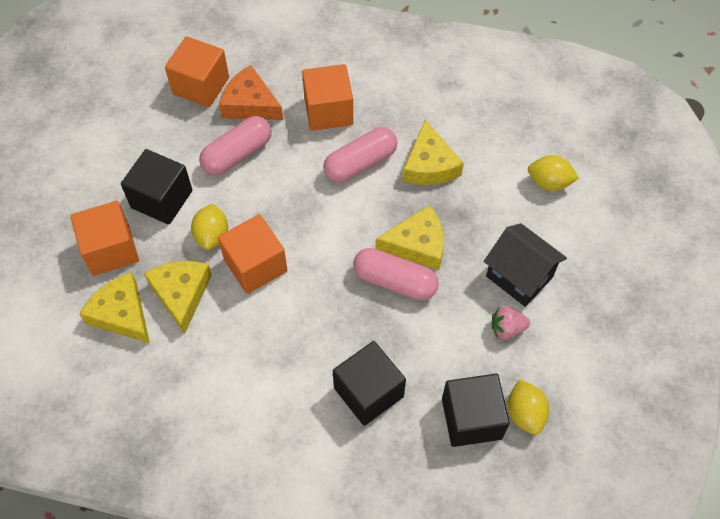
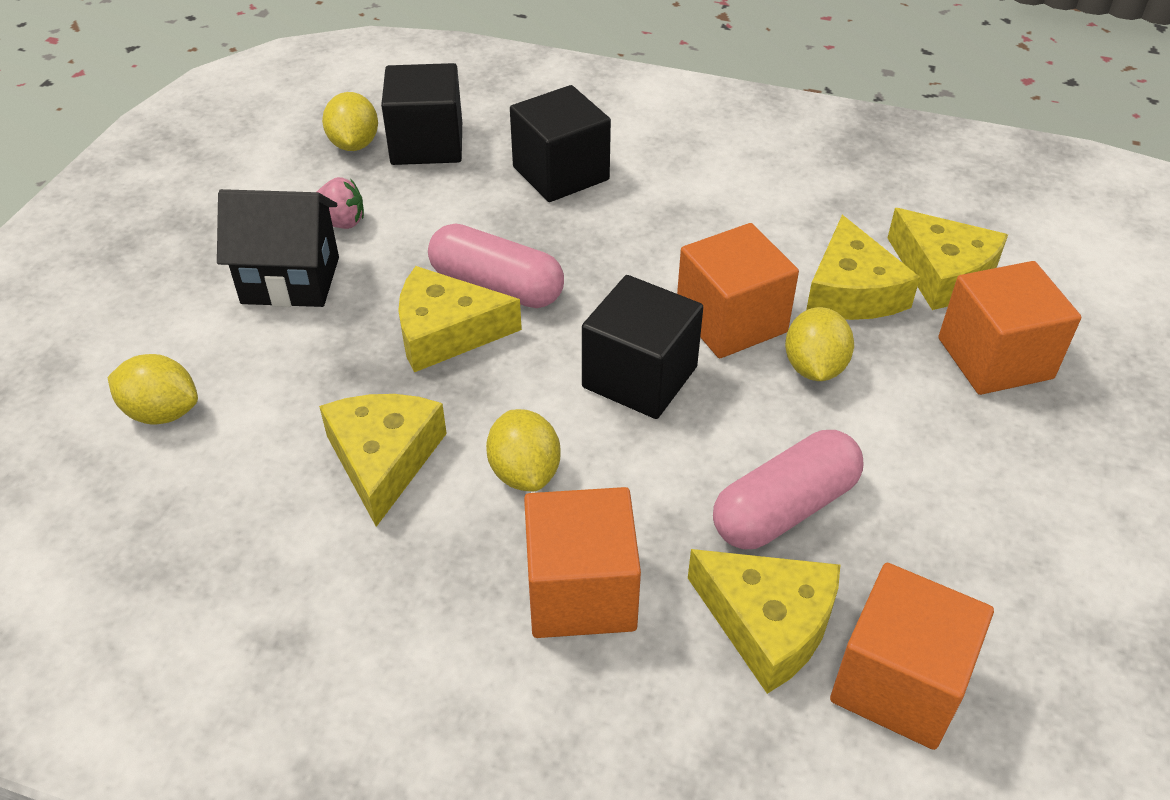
camera: 175 degrees left, 15 degrees down
black cube [121,149,192,225] -> black cube moved to [582,275,703,419]
orange cheese [219,65,283,120] -> yellow cheese [688,549,840,694]
pink capsule [323,127,397,183] -> yellow lemon [486,409,561,491]
black house [484,223,567,307] -> black house turned 45 degrees counterclockwise [217,189,339,307]

